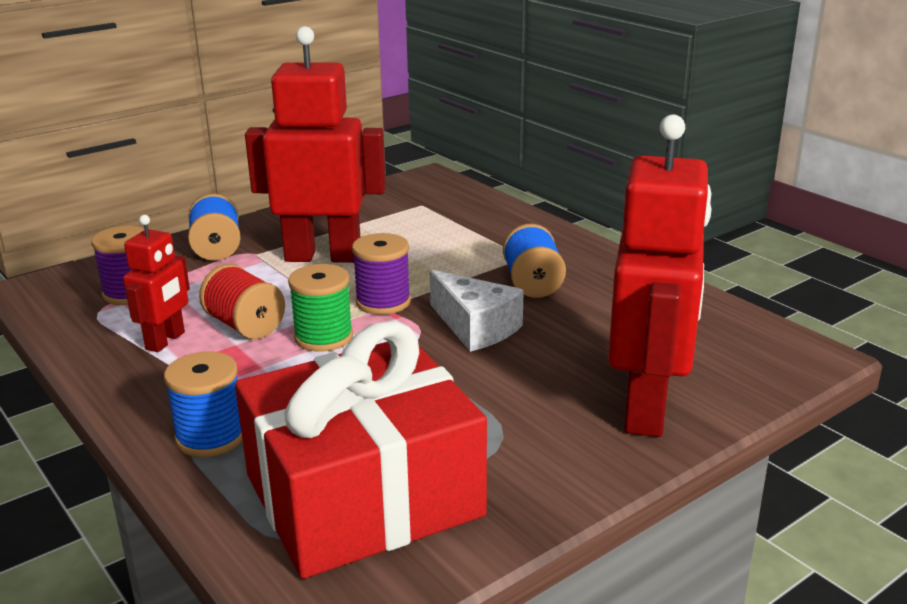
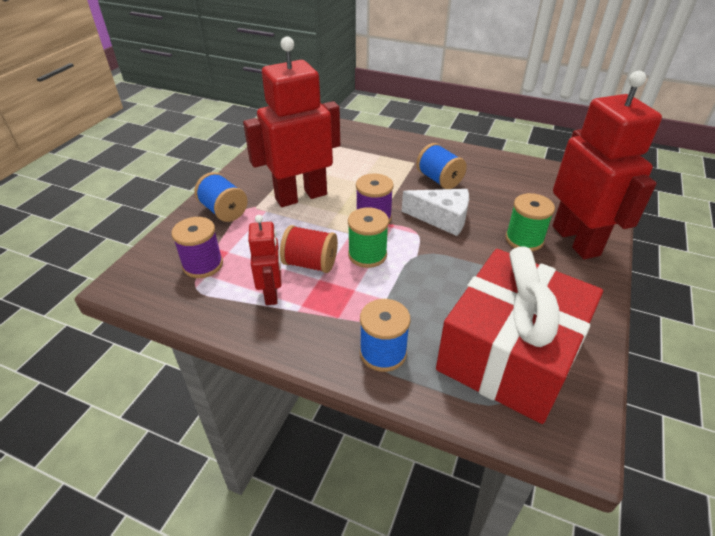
camera: 30 degrees left, 15 degrees up
none -> green spool [505,193,555,251]

